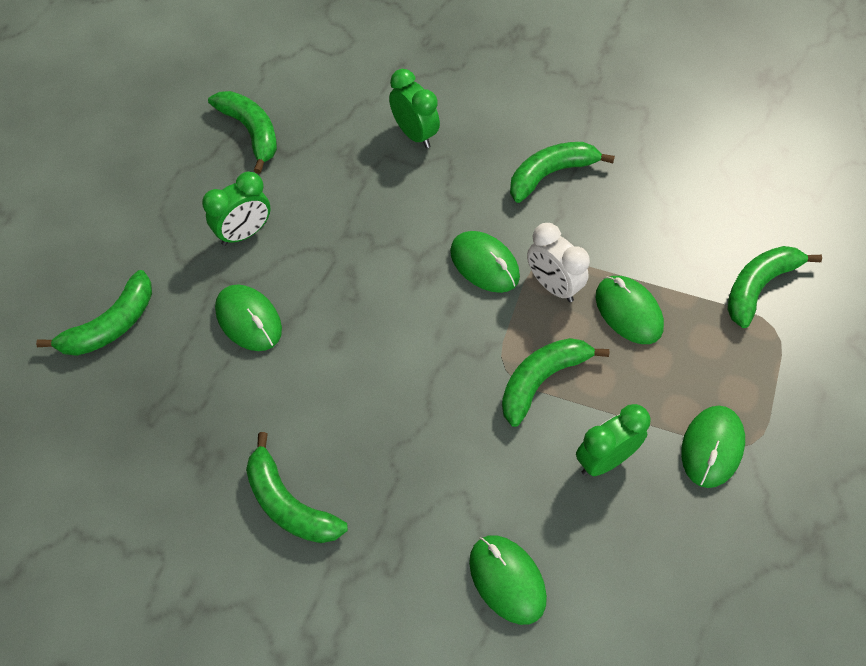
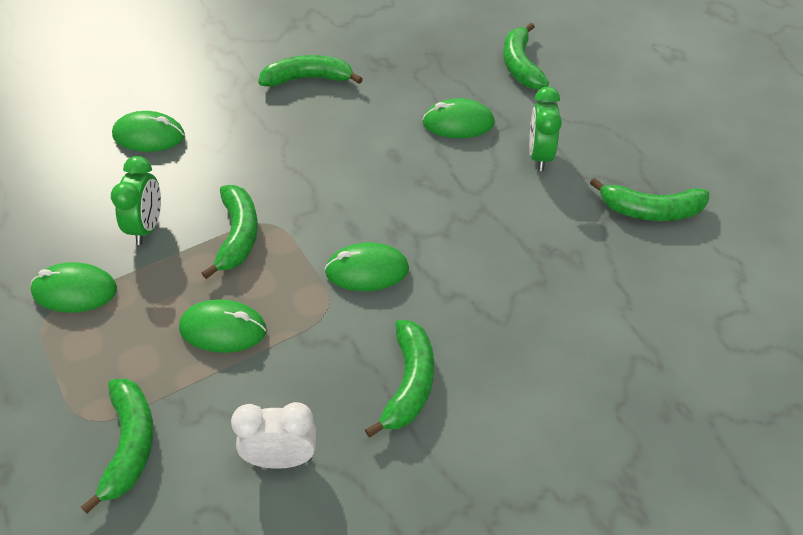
camera: 130 degrees right, 10 degrees down
green clock [389,69,440,148] -> none
white clock [527,223,590,302] -> white clock moved to [231,402,316,469]
green mouse [681,406,745,488] -> green mouse turned 60 degrees counterclockwise [31,262,117,313]

